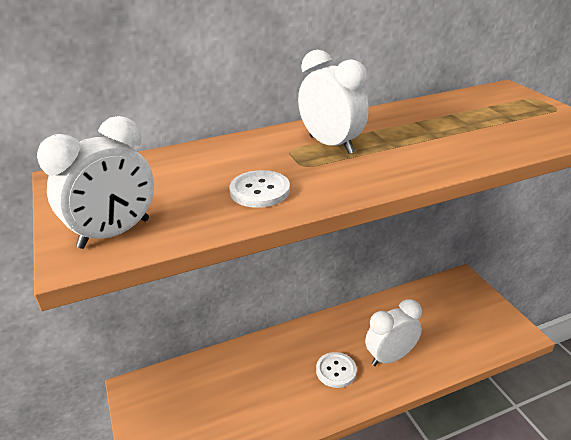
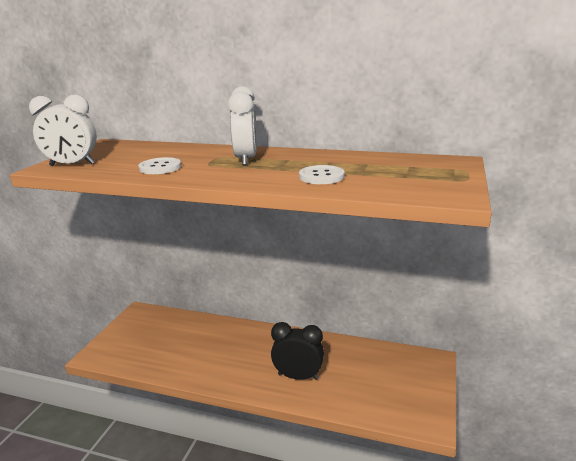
camera: 40 degrees right, 10 degrees down
white button [316,352,357,388] -> white button moved to [299,165,344,184]
white clock [365,299,422,366] -> black clock [271,322,324,380]

